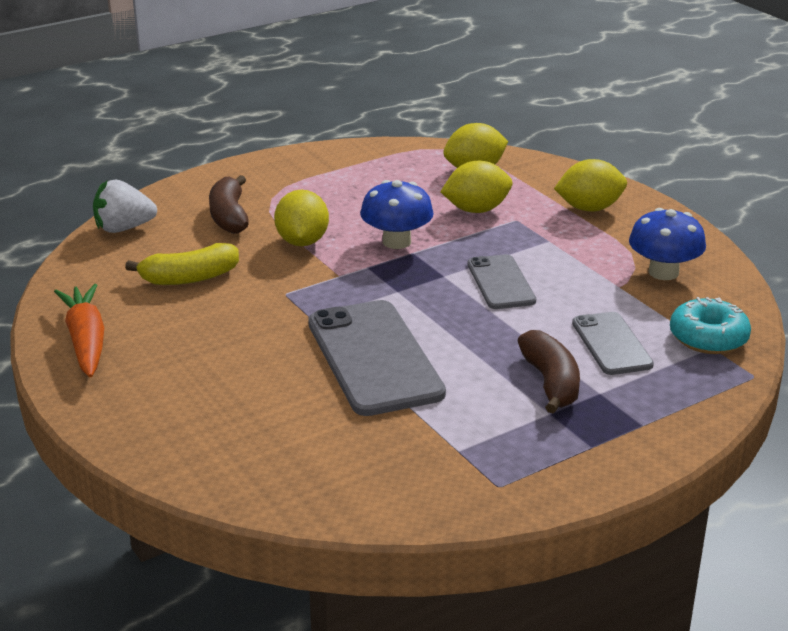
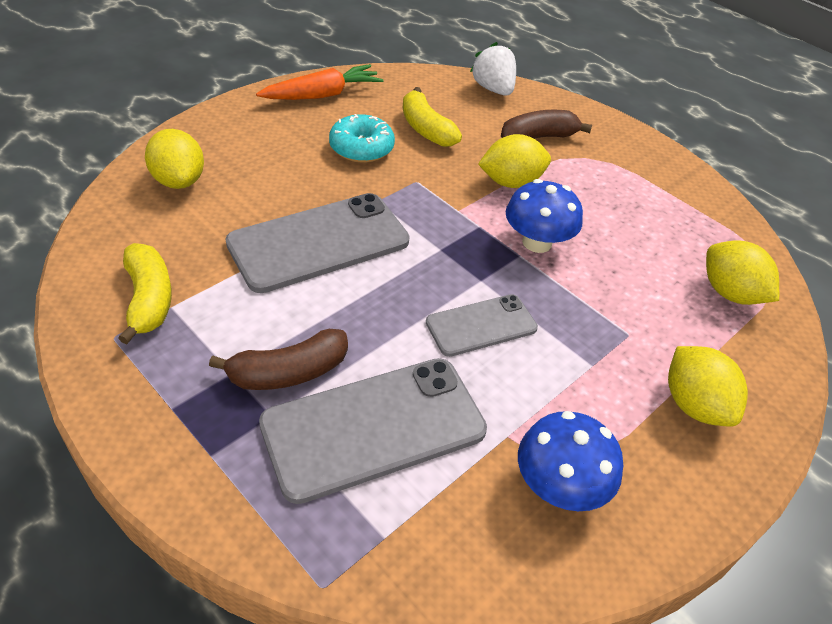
camera: 75 degrees right, 15 degrees up
yellow lemon [440,161,512,213] -> yellow lemon moved to [145,129,204,189]
grey phone [572,312,654,375] -> grey phone [259,358,487,504], size x1.76
turquoise donut [670,297,751,354] -> turquoise donut moved to [329,114,395,163]
none -> yellow banana [118,243,172,344]

